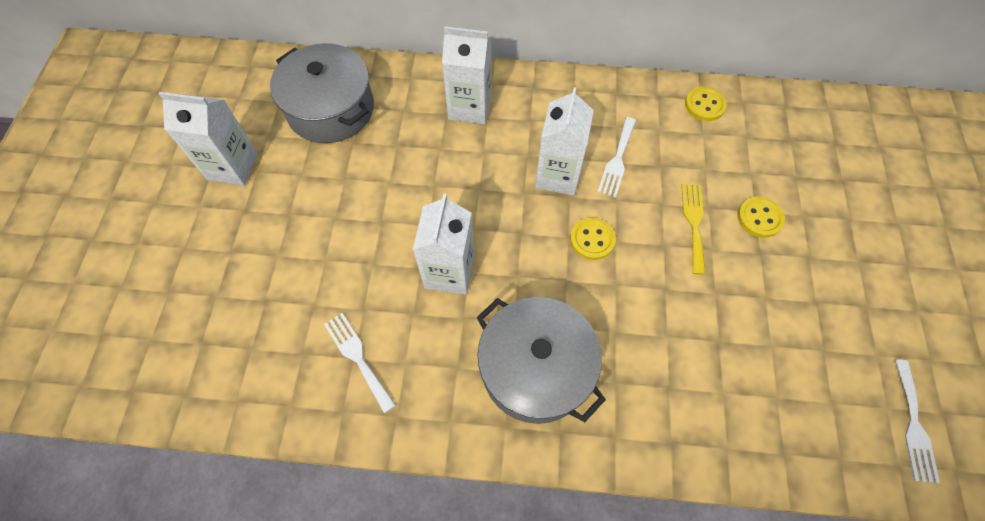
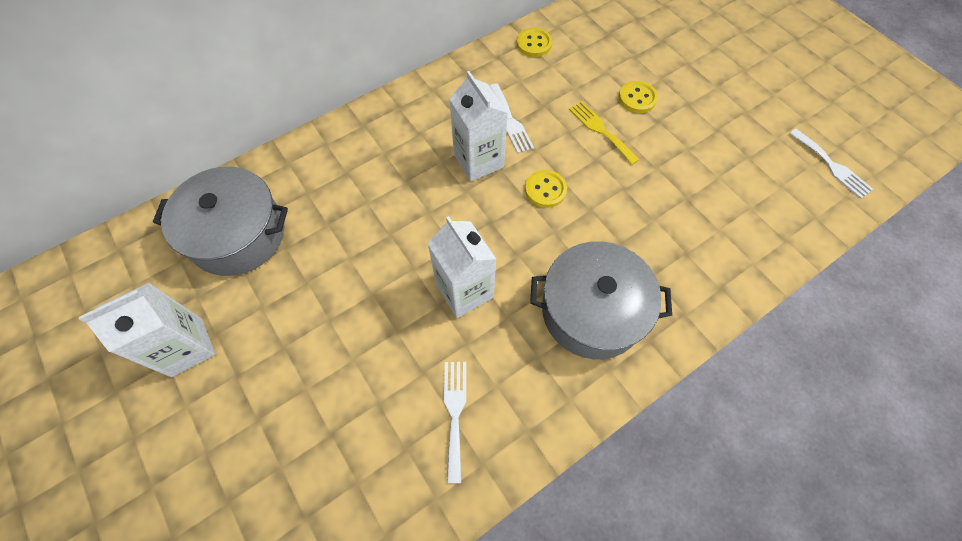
camera: 40 degrees left, 0 degrees up
white fork [324,313,396,413] -> white fork turned 75 degrees clockwise [444,362,466,483]
white carton [442,26,491,124] -> none

